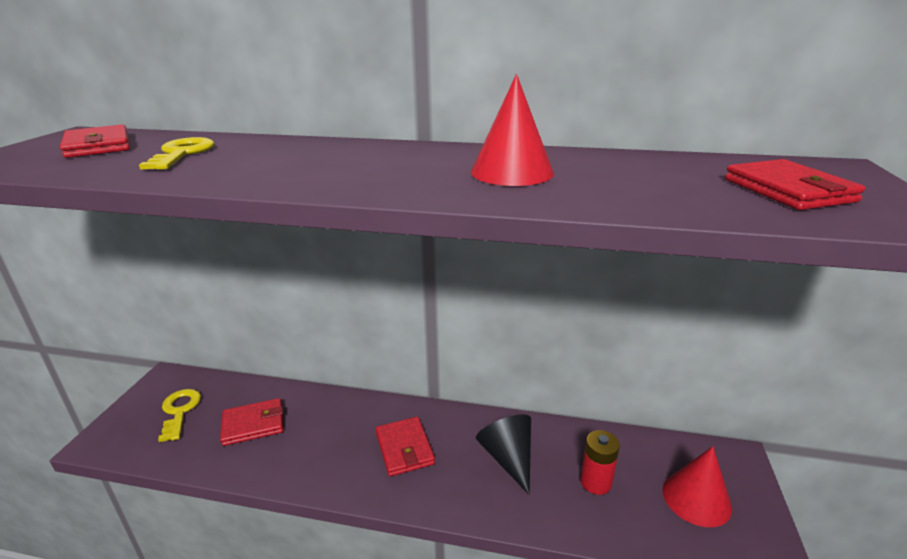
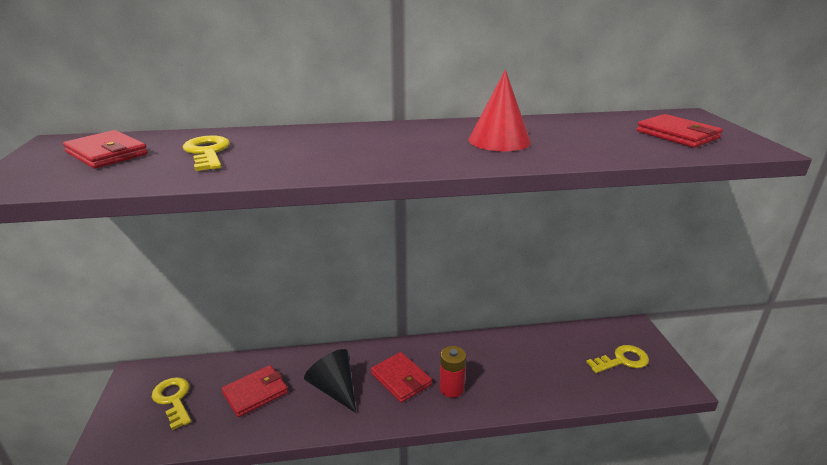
camera: 20 degrees left, 0 degrees up
black cone [476,414,531,495] -> black cone moved to [304,349,356,413]
red battery [580,430,620,495] -> red battery moved to [439,346,466,398]
red cone [662,446,732,527] -> yellow key [586,345,649,373]

